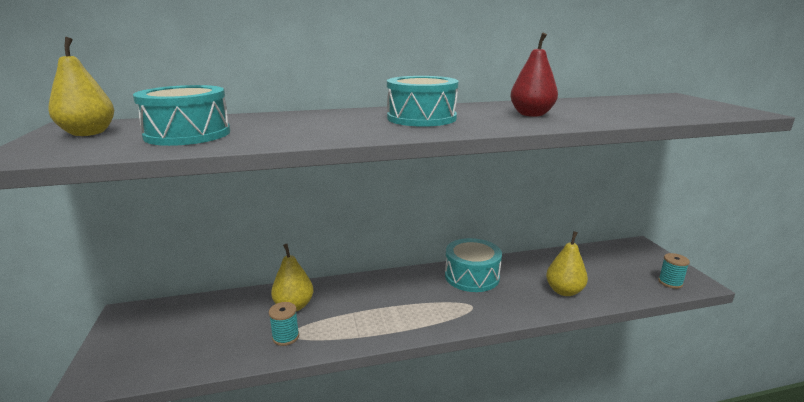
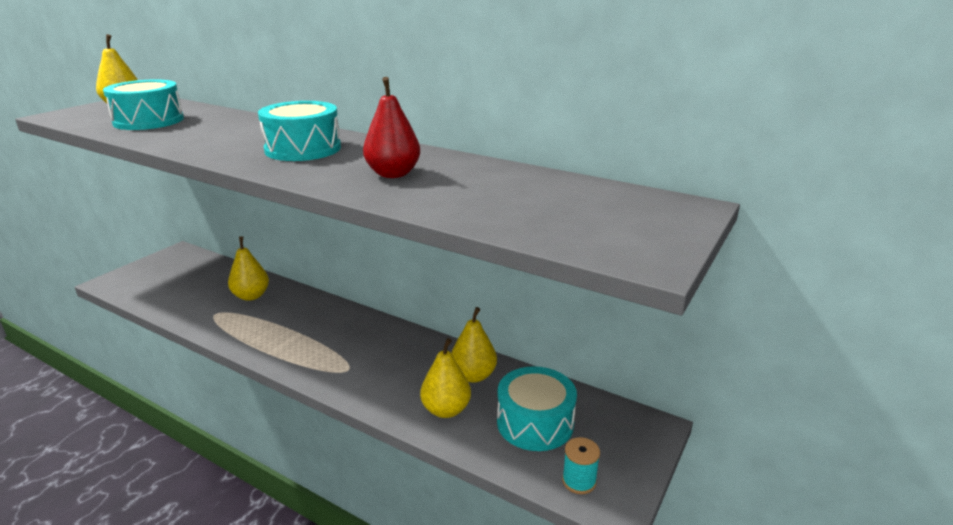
camera: 45 degrees right, 5 degrees up
turquoise spool [269,302,299,346] -> none
turquoise drum [445,238,502,292] -> turquoise drum moved to [497,366,577,451]
none -> yellow pear [451,307,497,383]

